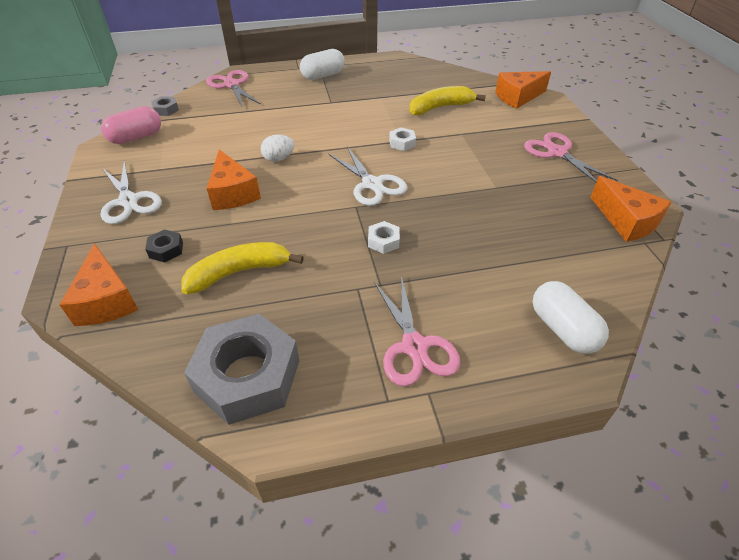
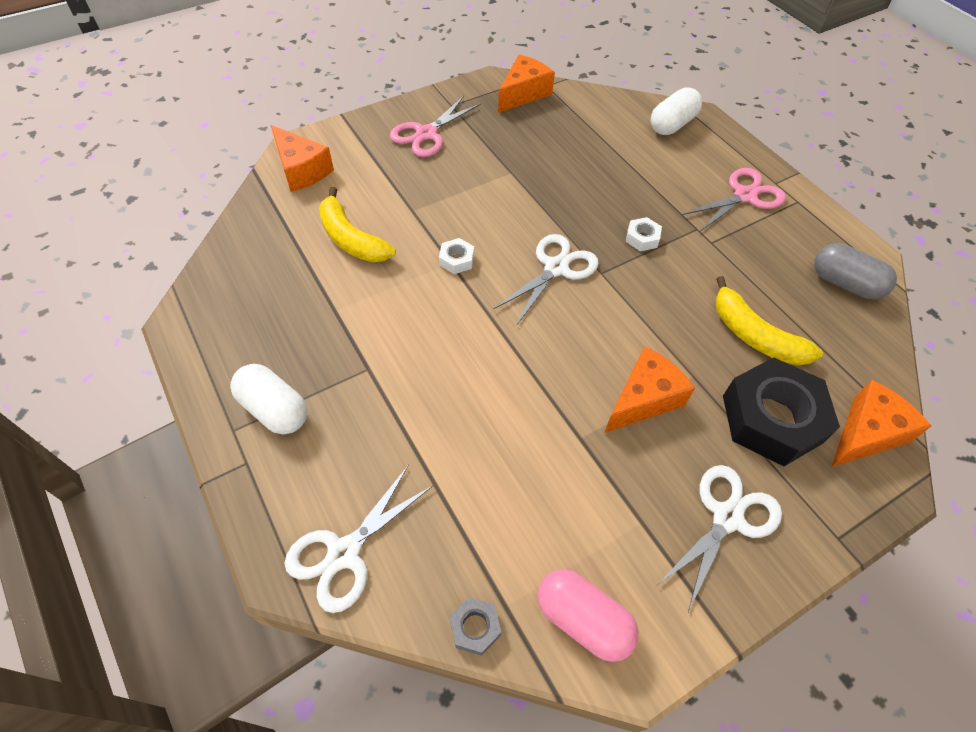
camera: 110 degrees left, 10 degrees up
black nut [145,229,183,262] -> black nut [723,357,840,466], size x2.36
grey nut [184,314,299,425] -> grey capsule [814,243,897,299]
pink scissors [206,70,260,106] -> white scissors [284,465,434,613]
white egg [261,135,294,162] -> none

